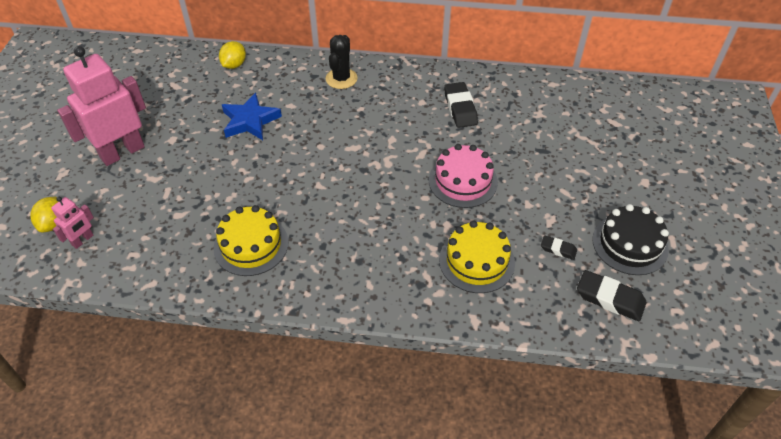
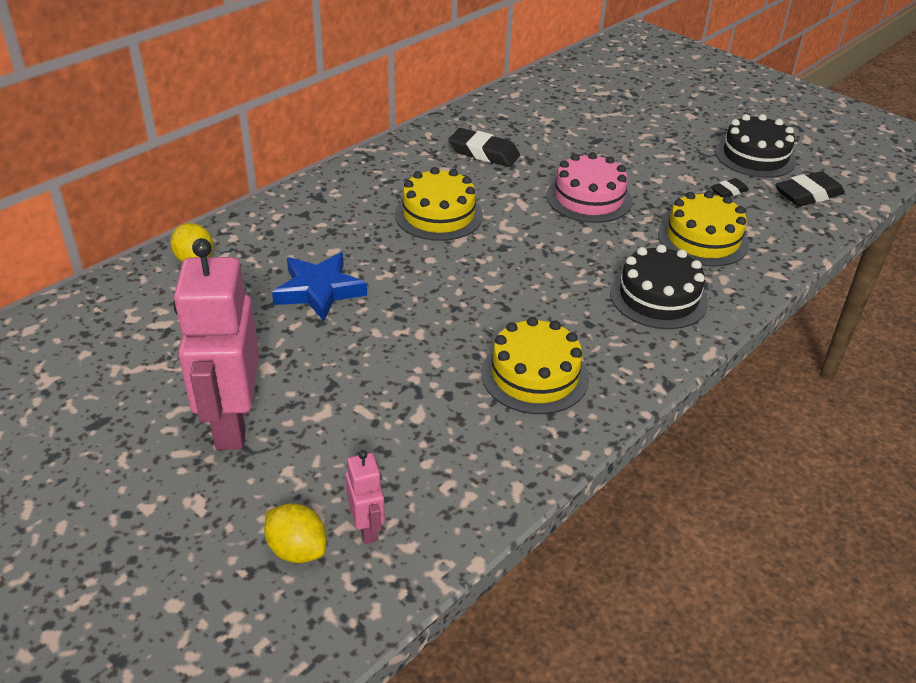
camera: 55 degrees left, 10 degrees down
black cactus [325,35,358,89] -> none
none -> yellow cake [395,167,483,241]
none -> black cake [610,245,708,329]

